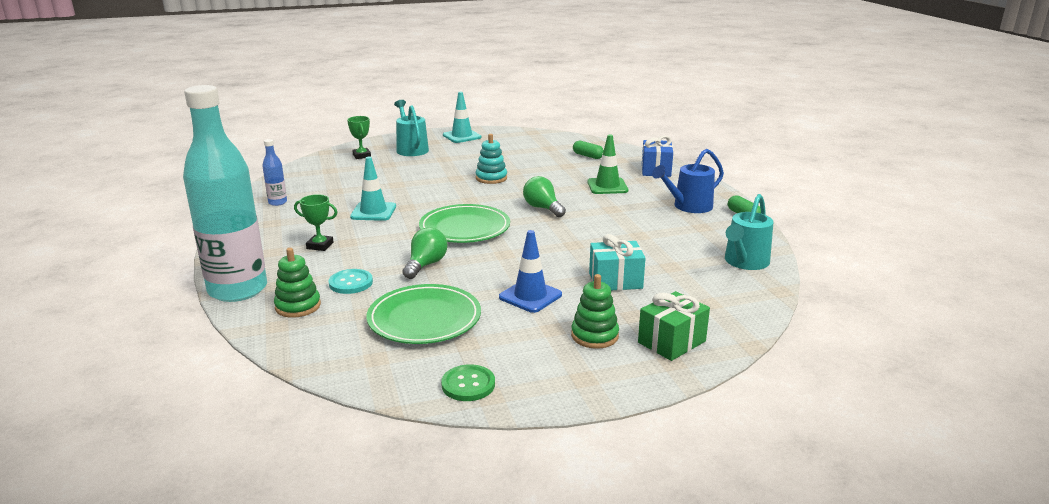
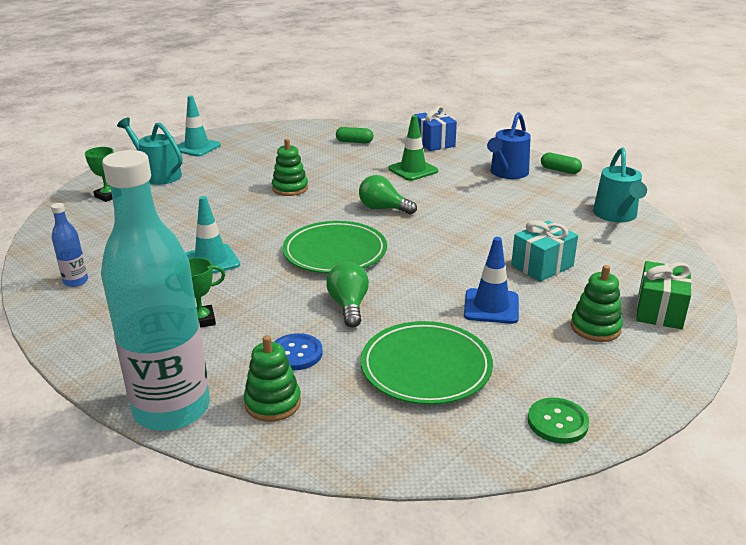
camera: 30 degrees left, 5 degrees up
turquoise button [329,269,373,294] -> blue button [274,333,323,370]
turquoise stacking toy [475,134,507,184] -> green stacking toy [272,139,308,196]

